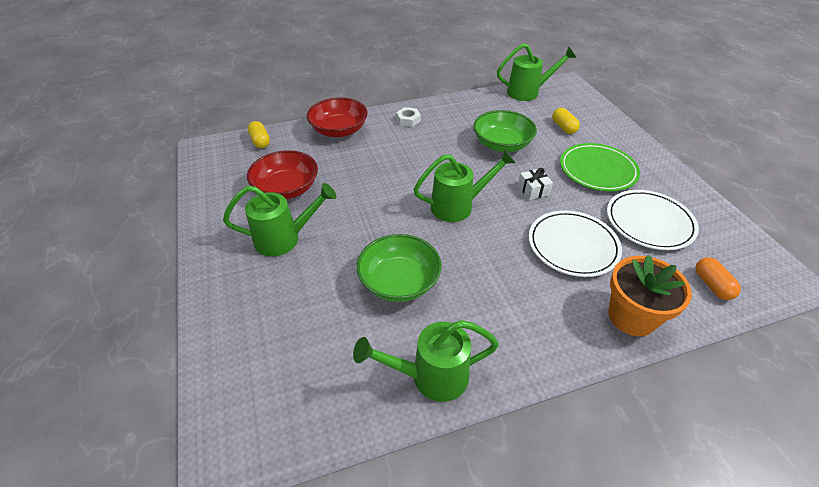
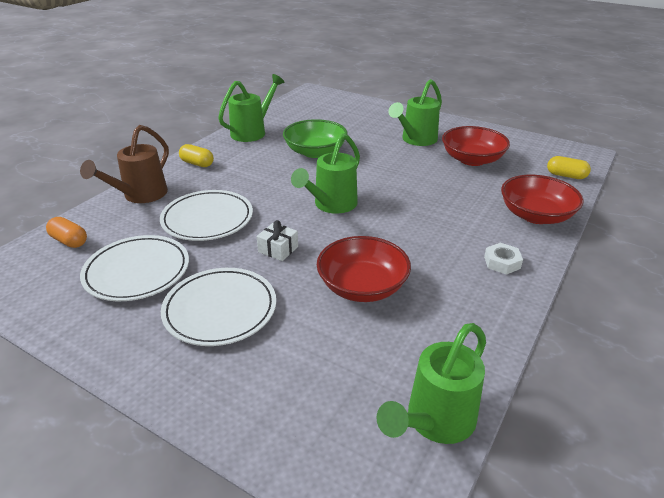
camera: 140 degrees right, 10 degrees down
green bowl [473,110,537,152] -> red bowl [317,236,411,302]
yellow capsule [552,108,580,134] -> yellow capsule moved to [179,144,214,167]
green plate [560,143,640,191] -> white plate [161,268,276,346]
orange flower pot [608,255,692,336] -> brown watering can [80,125,169,203]

